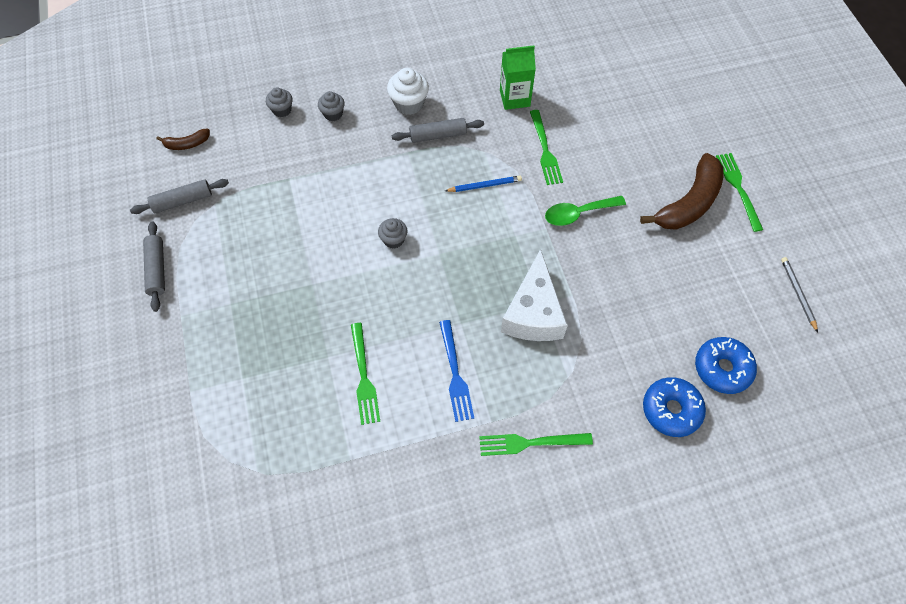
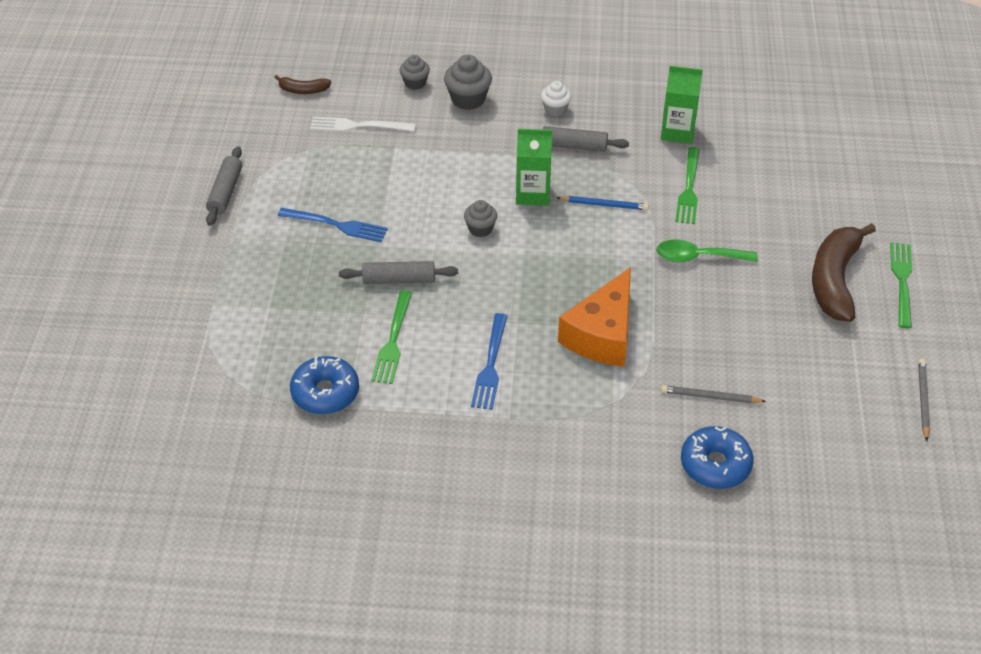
camera: 20 degrees right, 15 degrees down
grey rolling pin [130,179,229,214] -> grey rolling pin moved to [339,261,458,284]
grey cupcake [318,91,345,121] -> grey cupcake [444,55,492,110], size x1.56
white cupcake [387,68,429,115] -> white cupcake [541,81,572,116], size x0.64
green fork [479,433,593,456] -> none
white cheese [501,249,568,341] -> orange cheese [558,267,631,367]
brown banana [640,153,724,230] -> brown banana turned 135 degrees clockwise [812,223,876,322]
blue donut [695,337,757,394] -> blue donut moved to [290,356,359,414]
none -> blue fork [277,208,388,242]
none -> white fork [310,117,416,132]
none -> green carton [516,129,552,205]
none -> grey pencil [661,385,766,403]

